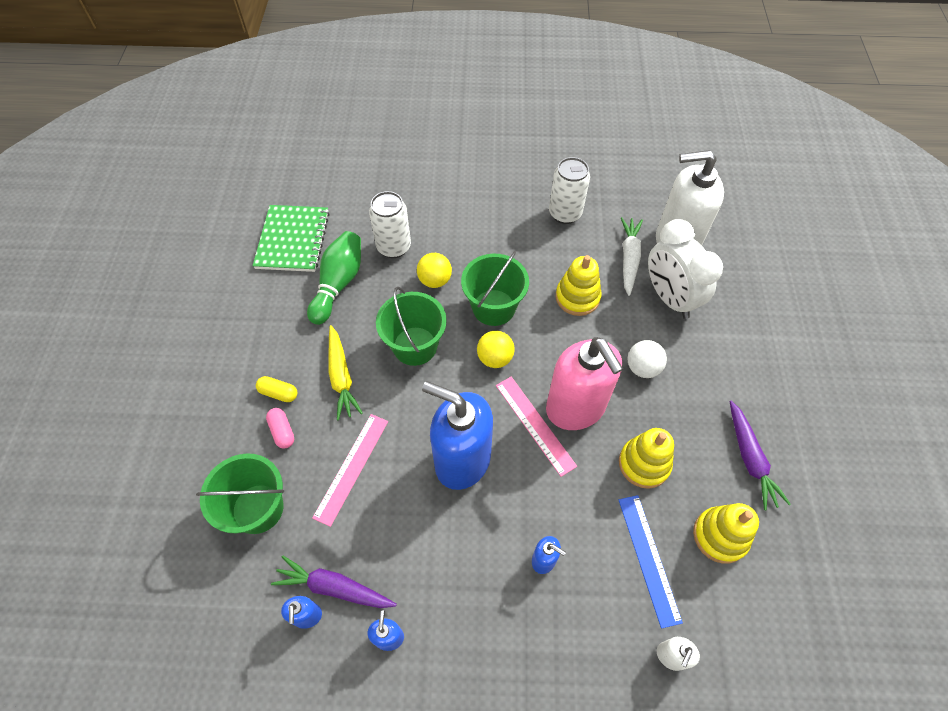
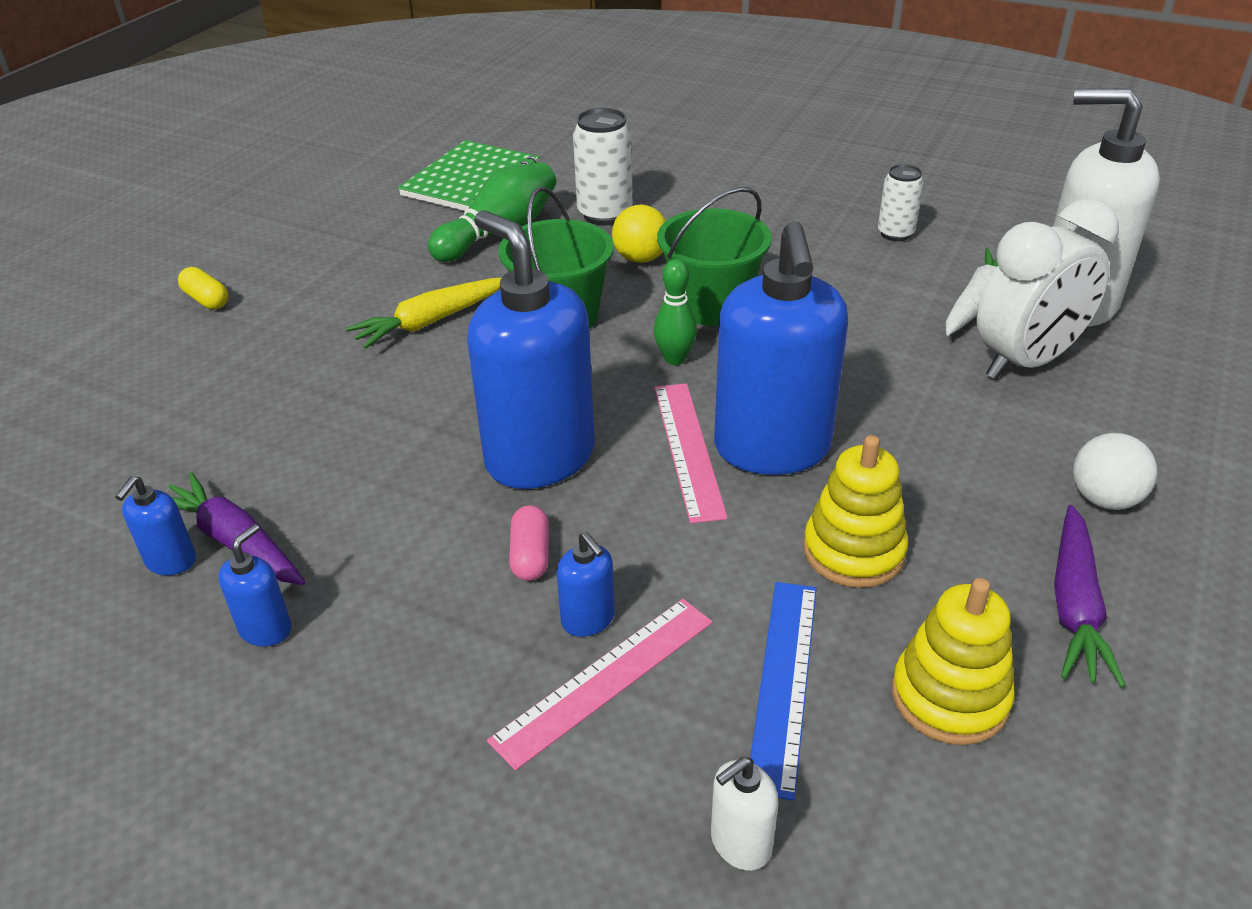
camera: 25 degrees right, 20 degrees down
green bucket [196,453,284,534] -> none
yellow capsule [256,376,297,402] -> yellow capsule moved to [178,267,228,309]
pink capsule [266,408,294,449] -> pink capsule moved to [509,505,549,581]
pink ruler [312,414,388,527] -> pink ruler moved to [487,599,712,771]
yellow carrot [329,325,363,420] -> yellow carrot turned 45 degrees clockwise [346,278,501,349]
yellow ball [477,331,515,368] -> green bowling pin [654,259,697,365]
pink soap dispenser [546,337,623,430] -> blue soap dispenser [714,221,848,475]
white can [549,157,590,224] -> white can [878,164,924,242], size x0.64
yellow stacking toy [556,255,602,316] -> none
white ball [628,340,667,378] -> white ball moved to [1073,433,1157,510]
white clock [648,219,723,319] -> white clock turned 120 degrees counterclockwise [977,198,1119,380]

